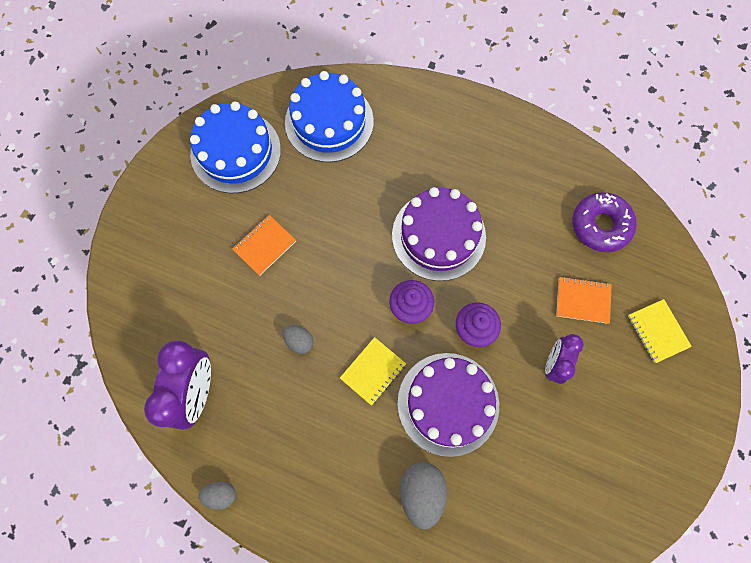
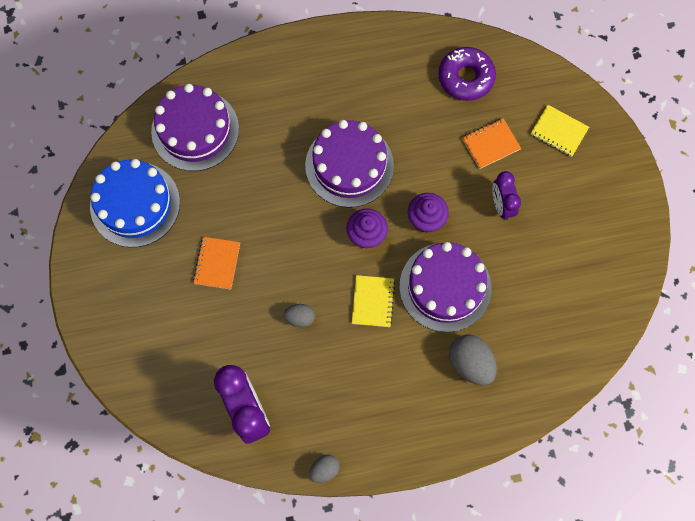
camera: 35 degrees left, 0 degrees up
blue cake [285,71,374,162] -> purple cake [151,84,239,171]

